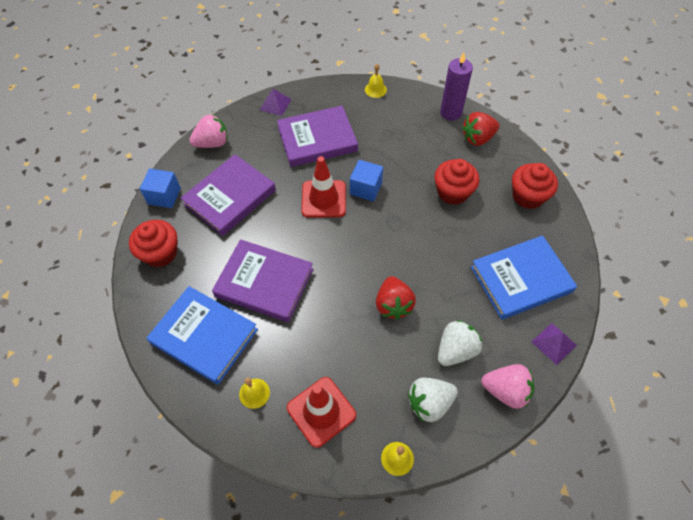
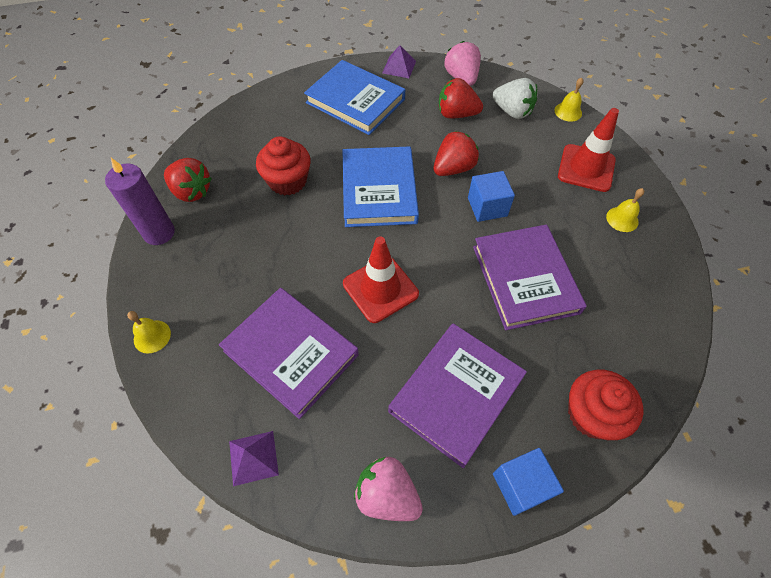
camera: 125 degrees left, 0 degrees up
blue book [147,286,258,385] -> blue book moved to [342,146,419,227]
purple book [181,154,276,236] -> purple book turned 60 degrees counterclockwise [388,323,527,468]
blue cube [350,160,383,202] -> blue cube moved to [468,171,515,222]
white strawberry [438,320,482,366] -> red strawberry [439,78,483,119]
red cupcake [512,163,558,209] -> none

